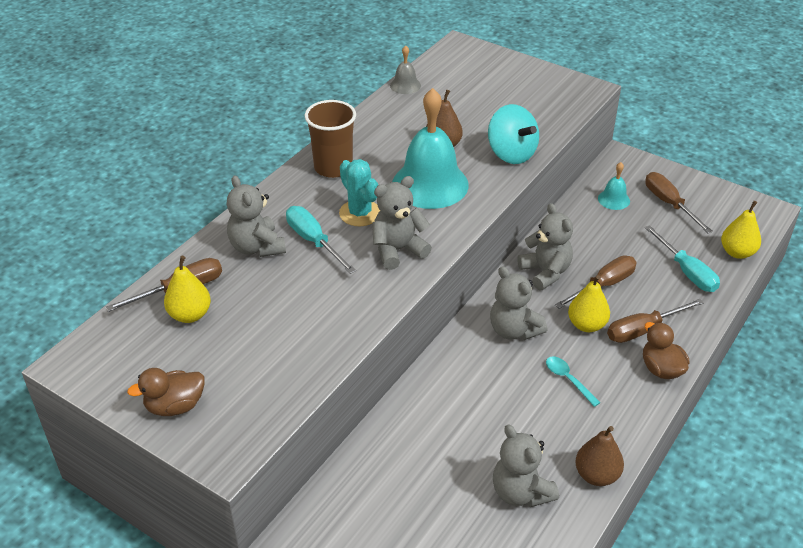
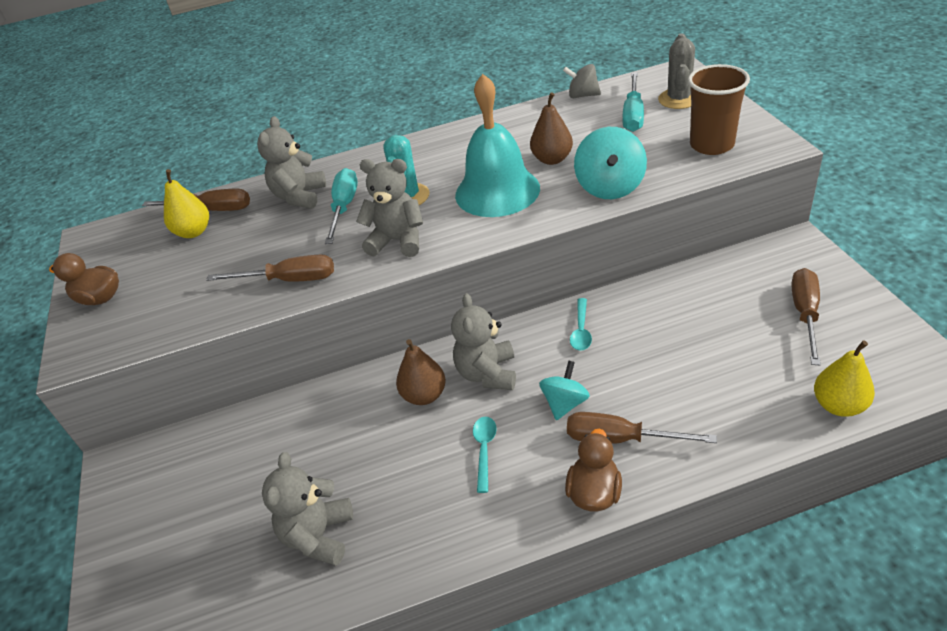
camera: 45 degrees right, 0 degrees up
brown cup [305,100,356,178] -> brown cup moved to [688,64,750,155]
grey bell [390,45,421,94] -> grey spinning top [563,64,601,98]
grey teddy bear [517,203,573,290] -> turquoise spoon [570,298,592,351]
brown screwdriver [555,256,637,309] -> brown screwdriver moved to [206,255,334,282]
yellow pear [568,275,610,332] -> turquoise spinning top [539,361,590,420]
brown pear [575,426,624,486] -> brown pear moved to [396,339,446,405]
turquoise bell [598,162,630,210] -> none
turquoise screwdriver [645,225,720,292] -> turquoise screwdriver moved to [623,72,644,132]
none -> grey cactus [658,34,695,109]

